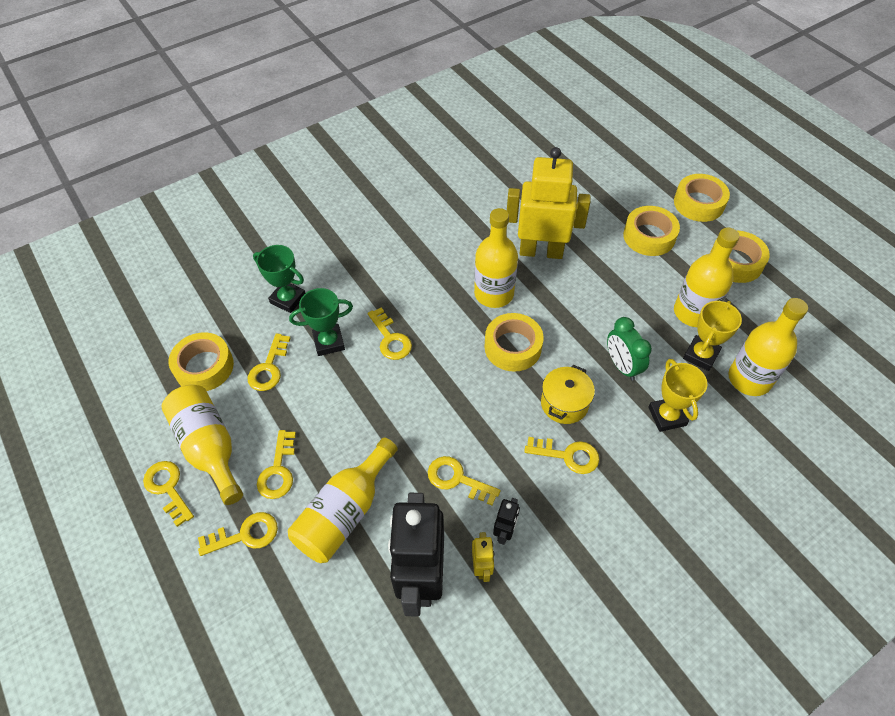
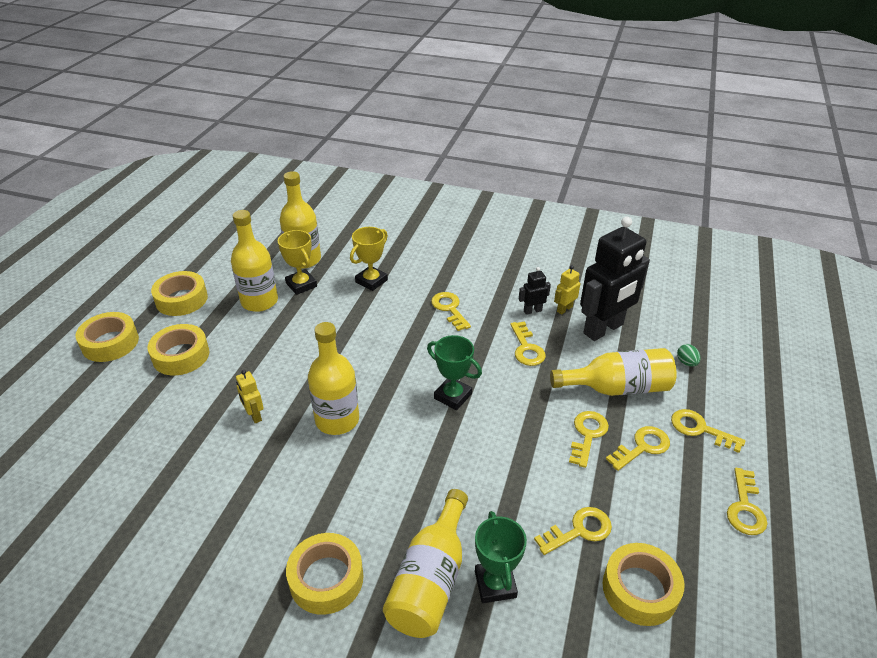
camera: 130 degrees left, 15 degrees down
yellow bottle [161,385,243,505] -> yellow bottle moved to [383,489,468,638]
green trophy [289,288,353,356] -> green trophy moved to [427,335,482,410]
yellow key [368,307,412,360] -> yellow key moved to [569,411,609,468]
yellow tape [484,313,544,372] -> yellow tape moved to [286,533,364,615]
yellow robot [507,147,591,259] -> yellow robot [236,370,264,423], size x0.43
yellow pot [541,365,595,424] -> none
green clock [607,317,652,381] -> none
yellow trophy [683,301,742,371] -> yellow trophy turned 60 degrees clockwise [278,230,317,295]
none -> green egg [677,344,700,367]

